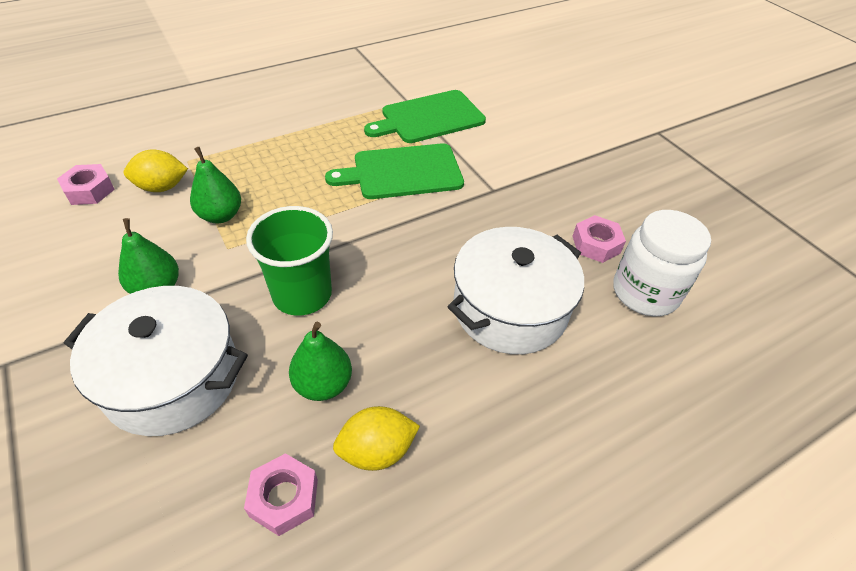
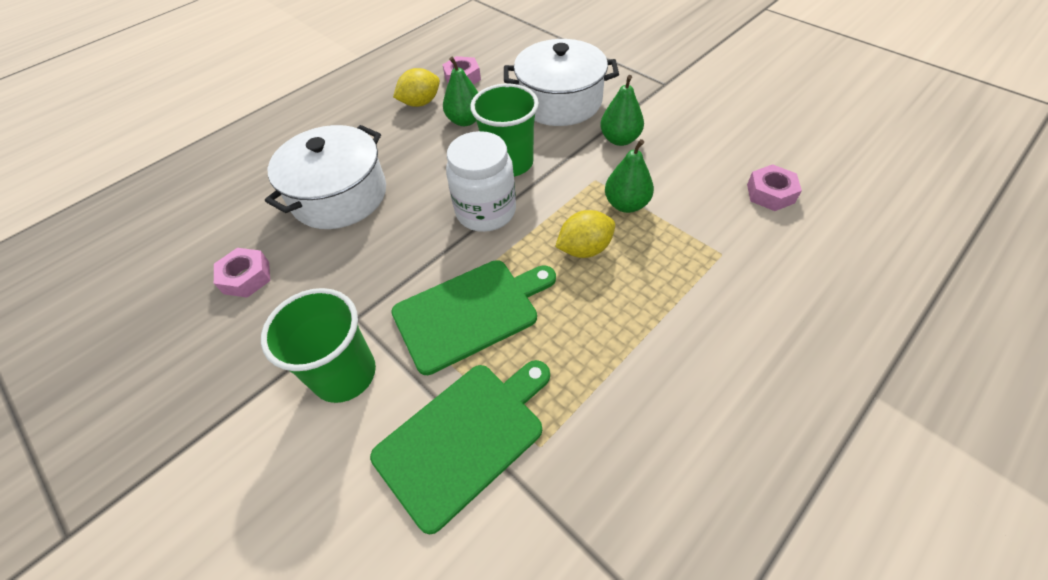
camera: 170 degrees right, 5 degrees up
yellow lemon [124,149,188,192] -> yellow lemon moved to [555,210,615,258]
white jar [613,210,711,316] -> white jar moved to [446,131,516,232]
none -> green cup [261,288,376,403]

